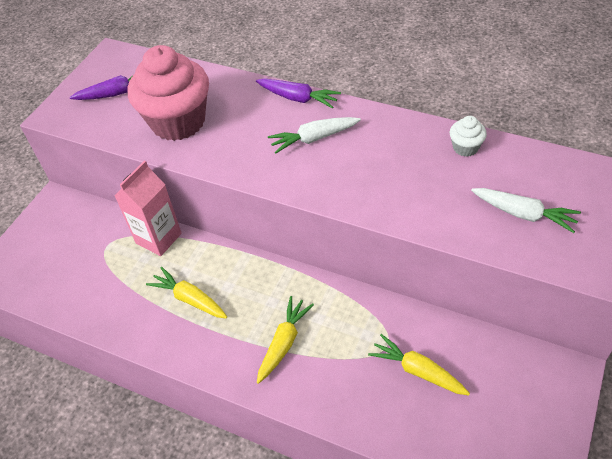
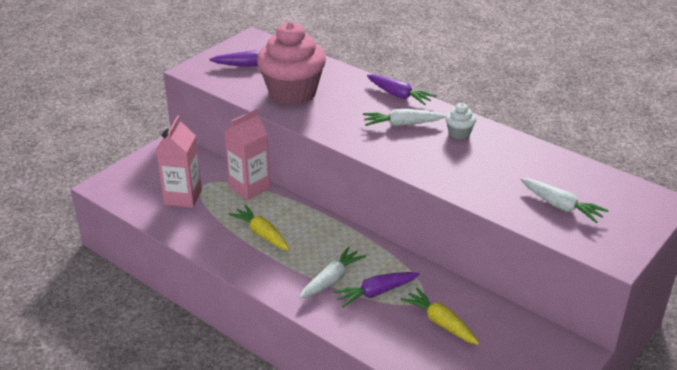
camera: 10 degrees right, 15 degrees down
yellow carrot [257,296,314,384] -> white carrot [299,246,366,299]
white cupcake [450,116,487,157] -> white cupcake moved to [445,103,476,139]
none -> pink carton [156,115,202,208]
none -> purple carrot [333,272,419,307]

